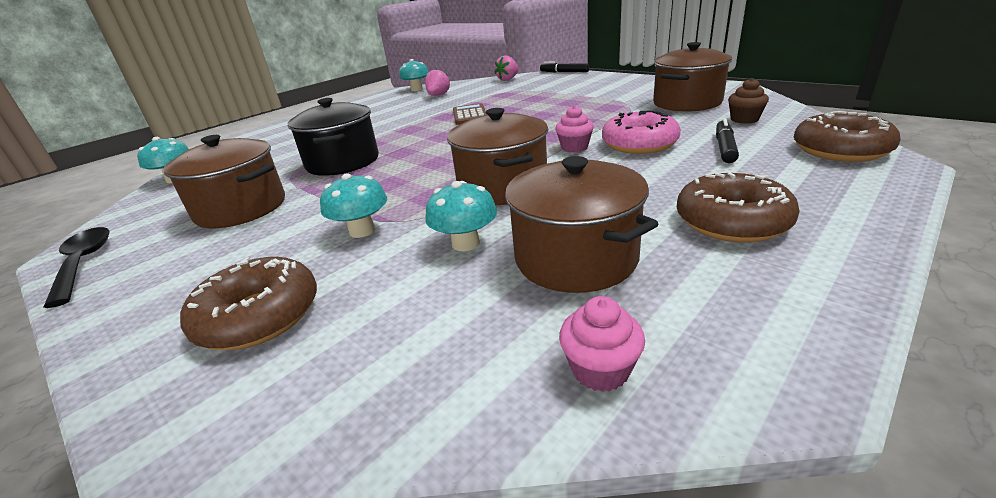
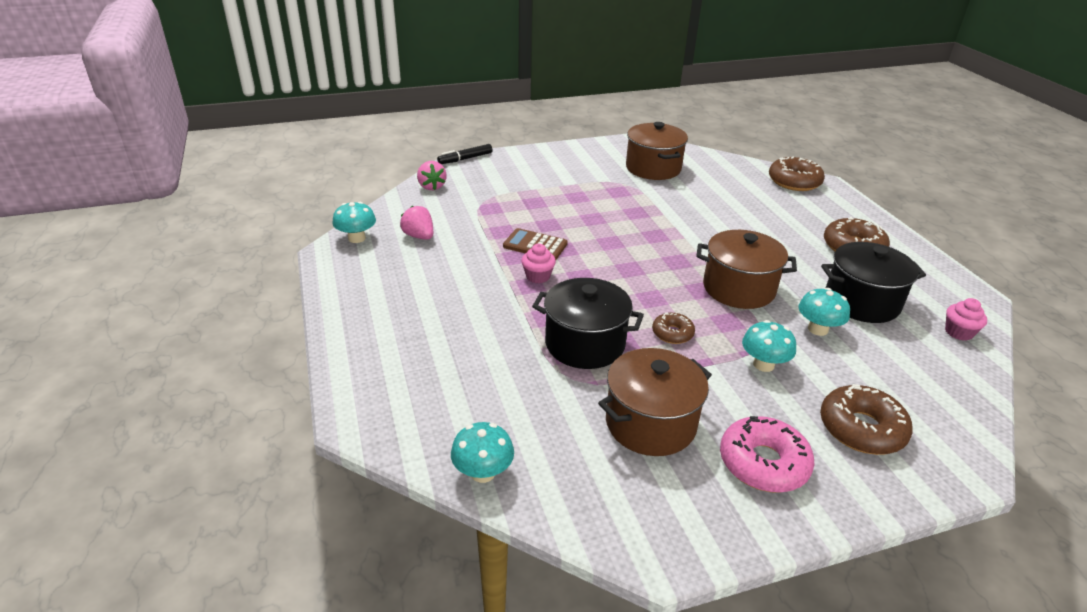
camera: 65 degrees left, 5 degrees up
black spoon [44,227,110,308] -> none
brown pot [505,156,658,293] -> black pot [821,242,926,323]
pink cupcake [555,106,594,153] -> pink cupcake moved to [521,244,556,283]
pink donut [602,111,681,154] -> pink donut moved to [720,416,815,493]
black marker [716,118,739,163] -> none
brown cupcake [728,78,769,124] -> none
none -> brown donut [652,313,695,344]

